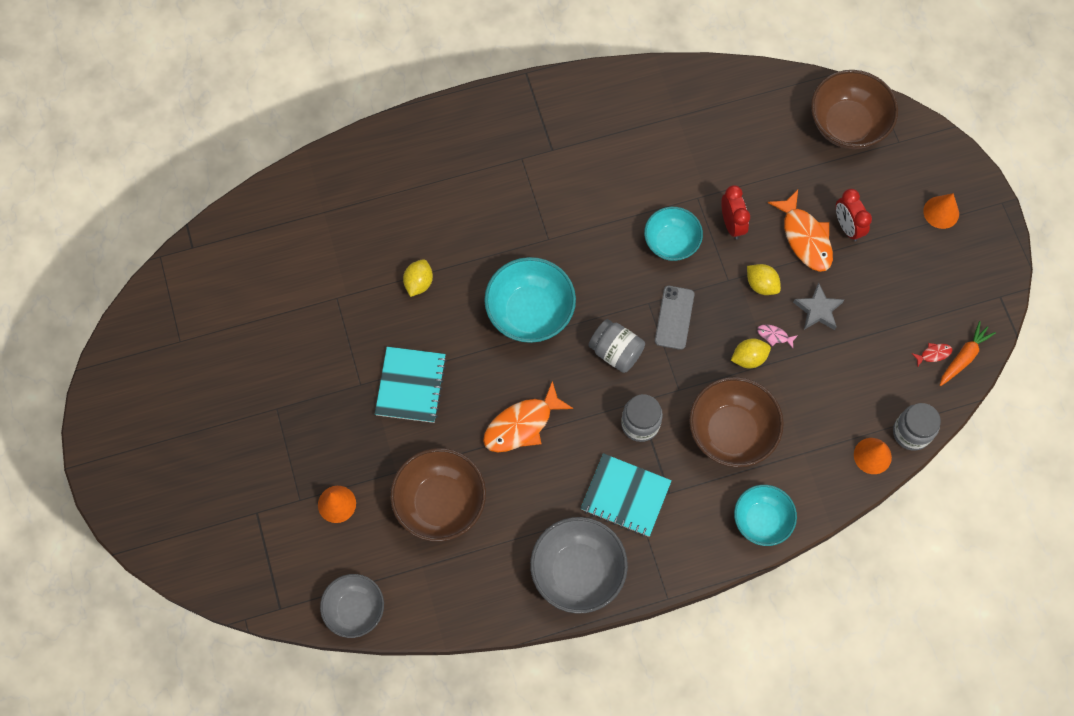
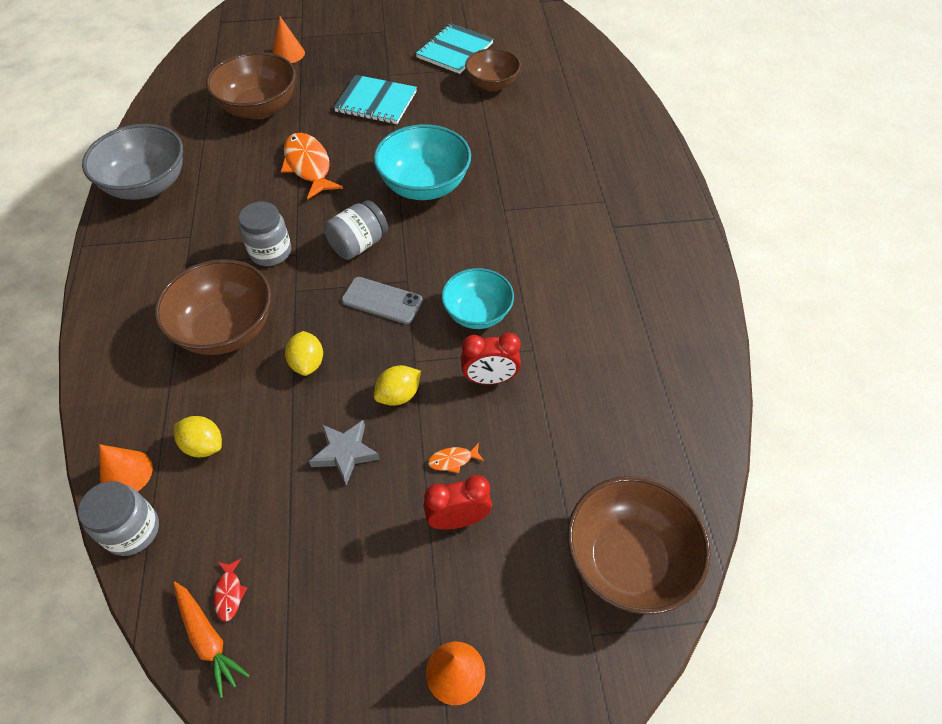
camera: 100 degrees right, 15 degrees down
grey bowl [320,574,384,638] -> none
yellow lemon [403,259,433,297] -> yellow lemon moved to [174,416,222,457]
turquoise notebook [581,453,672,537] -> turquoise notebook moved to [416,23,494,74]
turquoise bowl [734,485,797,546] -> none
pink fish [757,324,798,348] -> none
orange fish [768,190,833,272] -> orange fish [428,443,484,473], size x0.43
none -> brown bowl [465,48,521,91]

